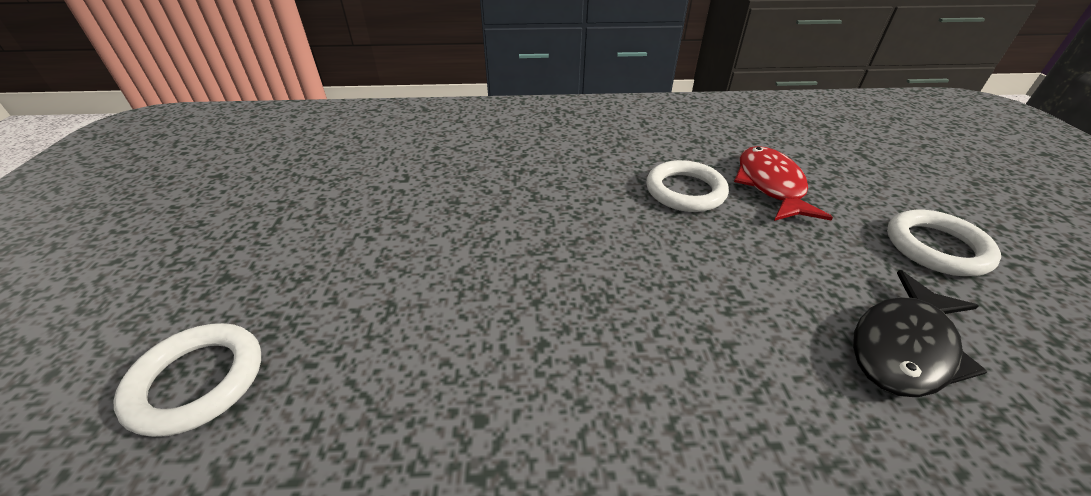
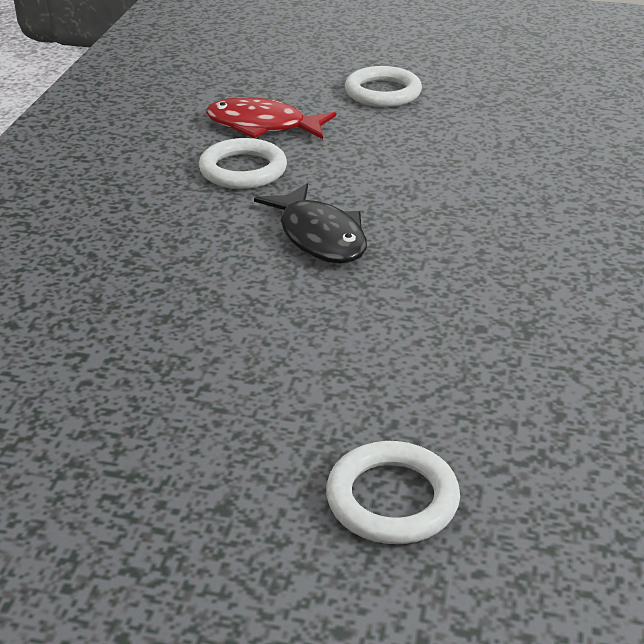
camera: 75 degrees left, 5 degrees down
black fish [853,270,988,397] -> black fish moved to [254,184,367,264]

